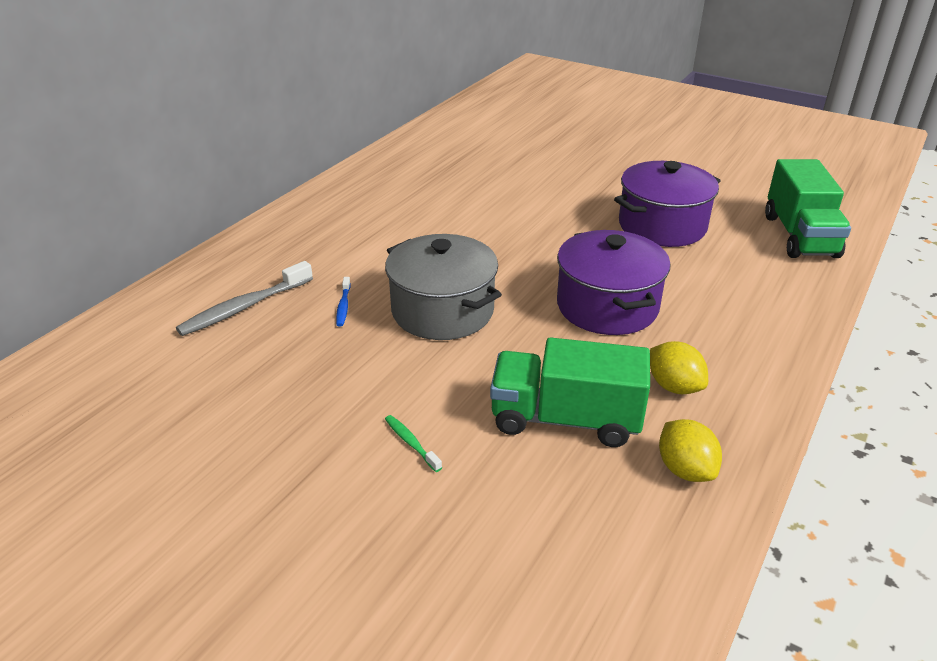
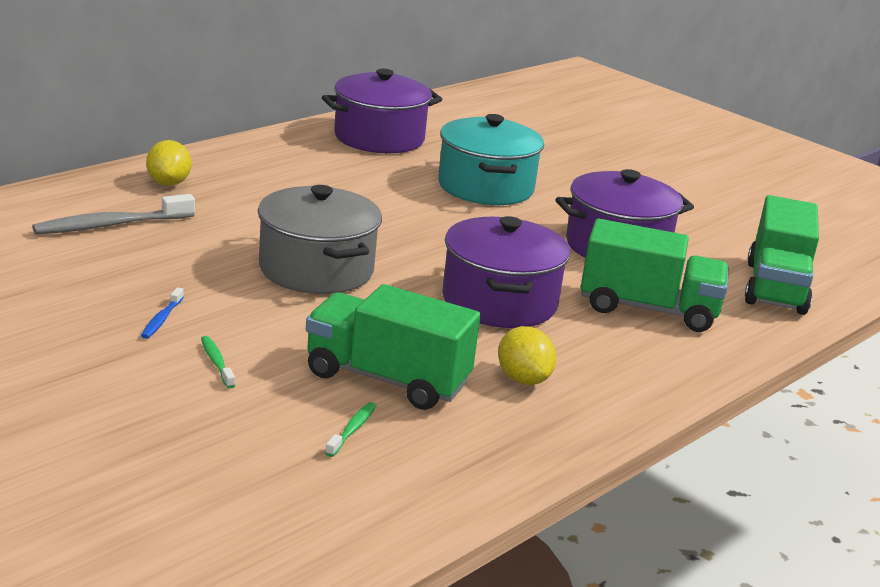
camera: 10 degrees right, 10 degrees down
blue toothbrush [336,277,351,327] -> blue toothbrush moved to [141,287,184,339]
yellow lemon [659,419,722,482] -> yellow lemon moved to [146,140,192,186]
none -> purple pot [322,69,442,153]
none -> green toothbrush [325,402,377,457]
none -> turquoise pot [438,114,544,205]
none -> green truck [581,218,729,332]

